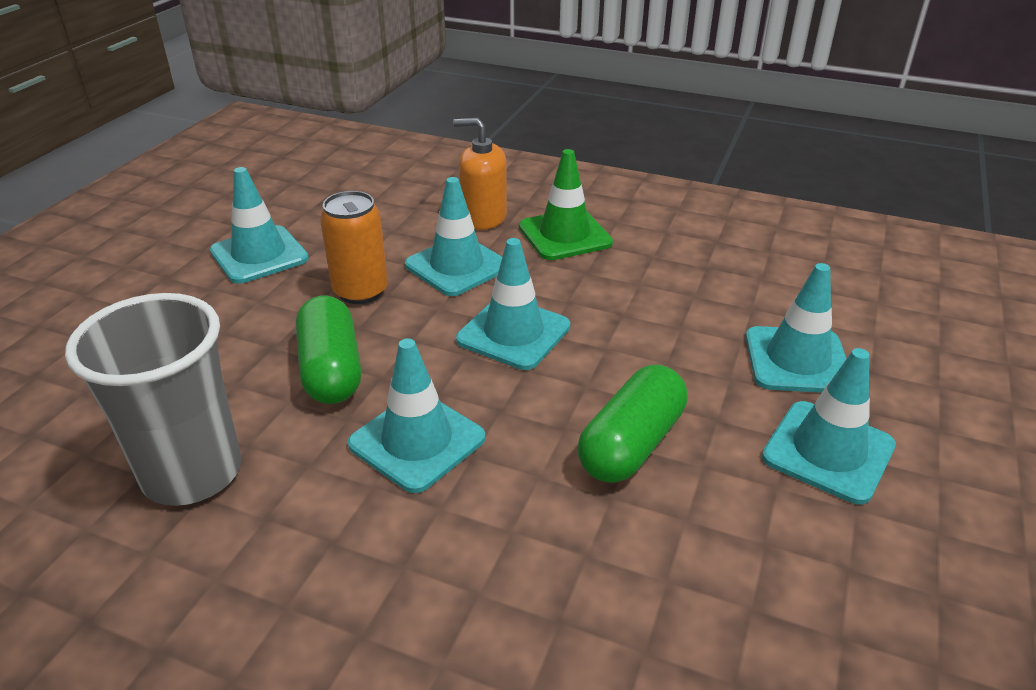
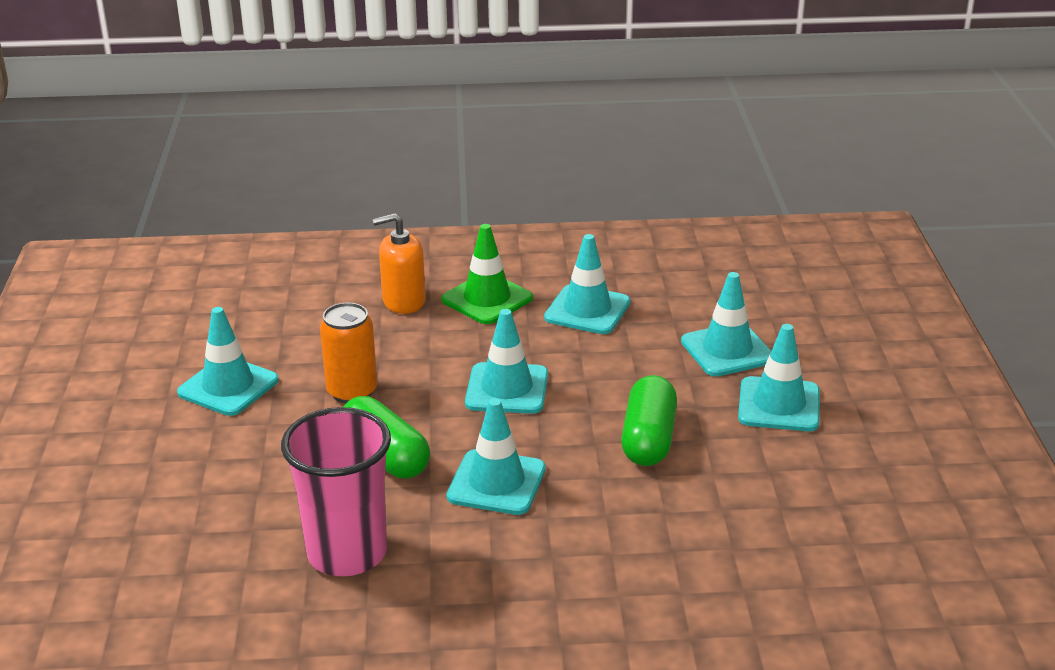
camera: 25 degrees left, 5 degrees down
grey cup [65,293,241,506] -> pink cup [281,407,391,576]
turquoise traffic cone [405,177,502,296] -> turquoise traffic cone moved to [544,234,630,334]

